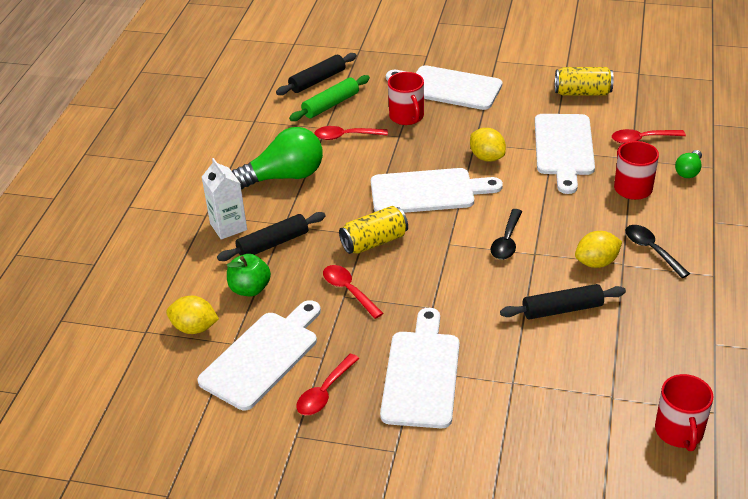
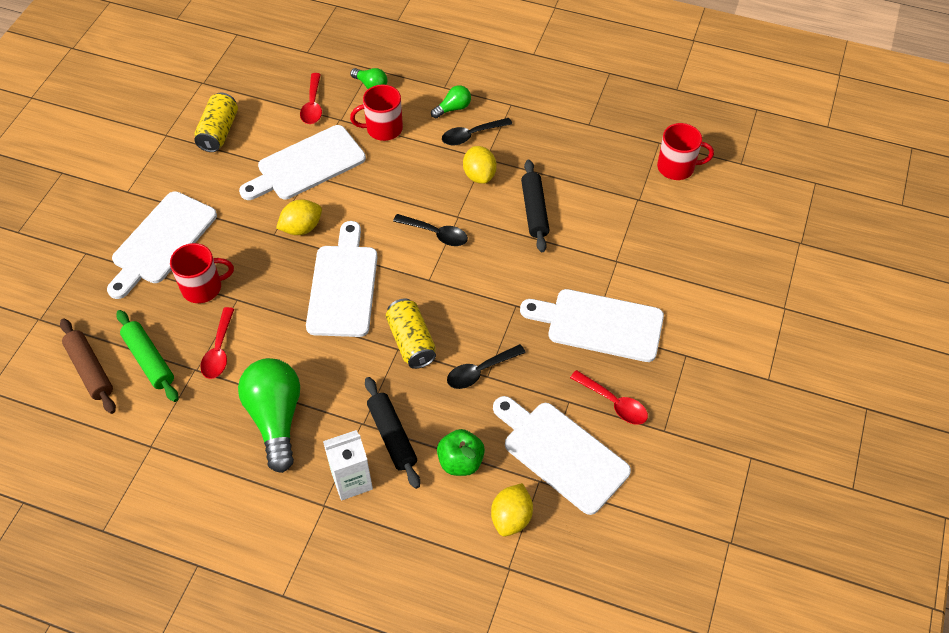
camera: 85 degrees left, 15 degrees up
black rolling pin [276,53,357,95] -> brown rolling pin [60,318,116,414]
red spoon [323,265,383,319] -> black spoon [447,344,526,389]
white cutting board [535,114,595,194] -> white cutting board turned 135 degrees clockwise [239,125,366,200]
none -> green light bulb [431,85,471,118]

